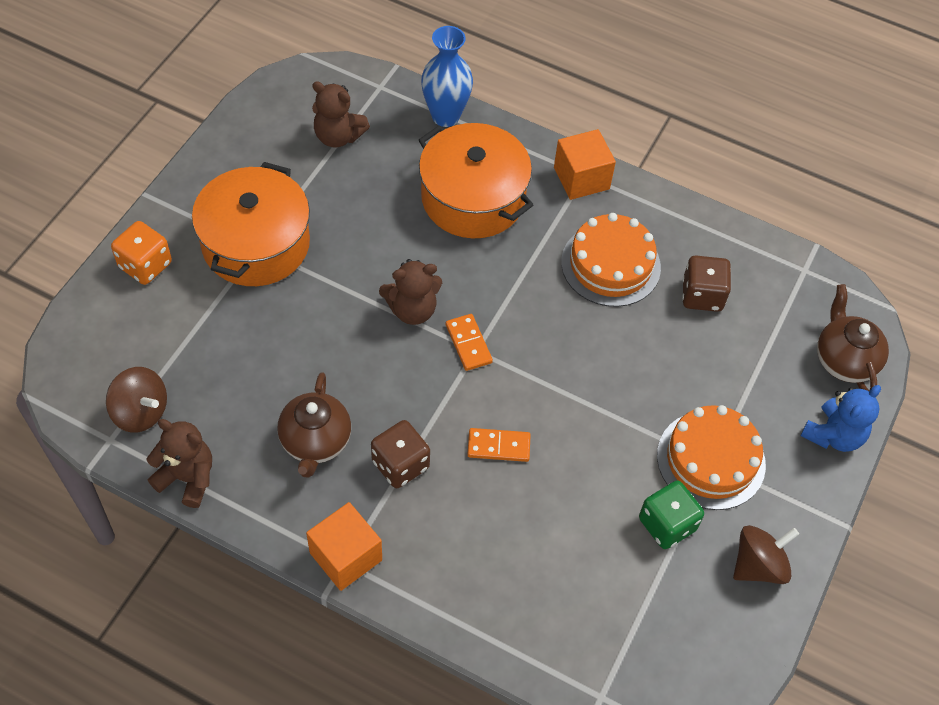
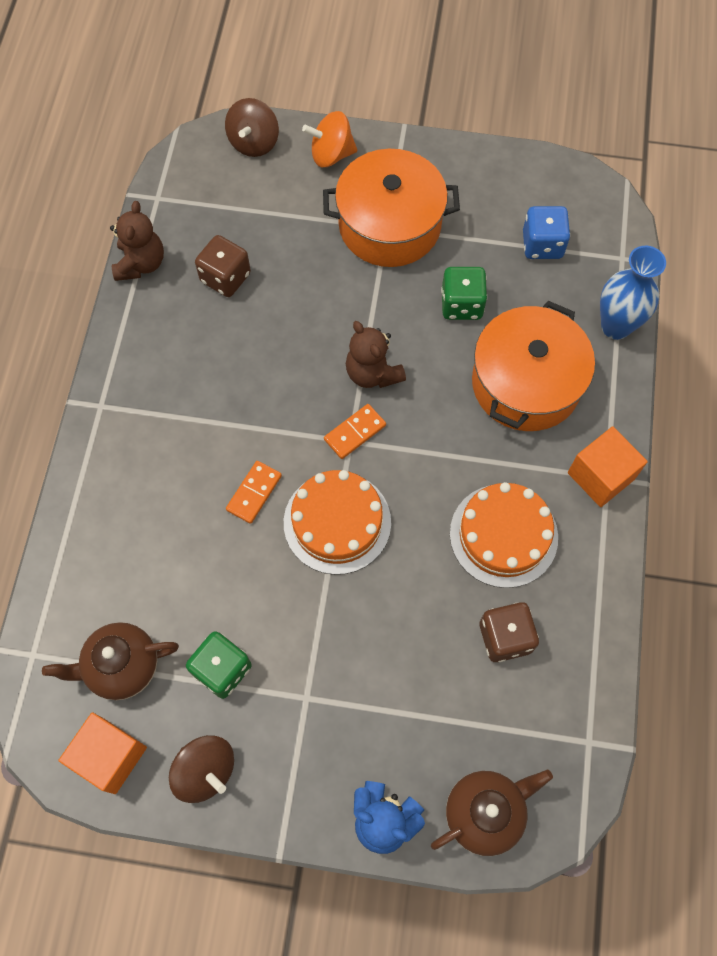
camera: 75 degrees right, 10 degrees up
brown spinning top [106,367,167,433] -> brown spinning top moved to [225,98,279,157]
orange dice [111,221,172,285] -> orange spinning top [302,111,357,167]
brown teapot [277,372,351,478] -> brown teapot moved to [42,622,179,700]
orange cube [306,502,382,591] -> orange cube moved to [58,712,147,794]
brown teddy bear [312,81,370,148] -> blue dice [523,206,570,259]
brown dice [371,420,430,488] -> brown dice moved to [195,235,251,297]
orange domino [467,428,530,462] -> orange domino turned 45 degrees clockwise [226,461,282,524]
orange cake [657,405,766,510] -> orange cake moved to [284,470,391,575]
none -> green dice [441,267,487,320]

